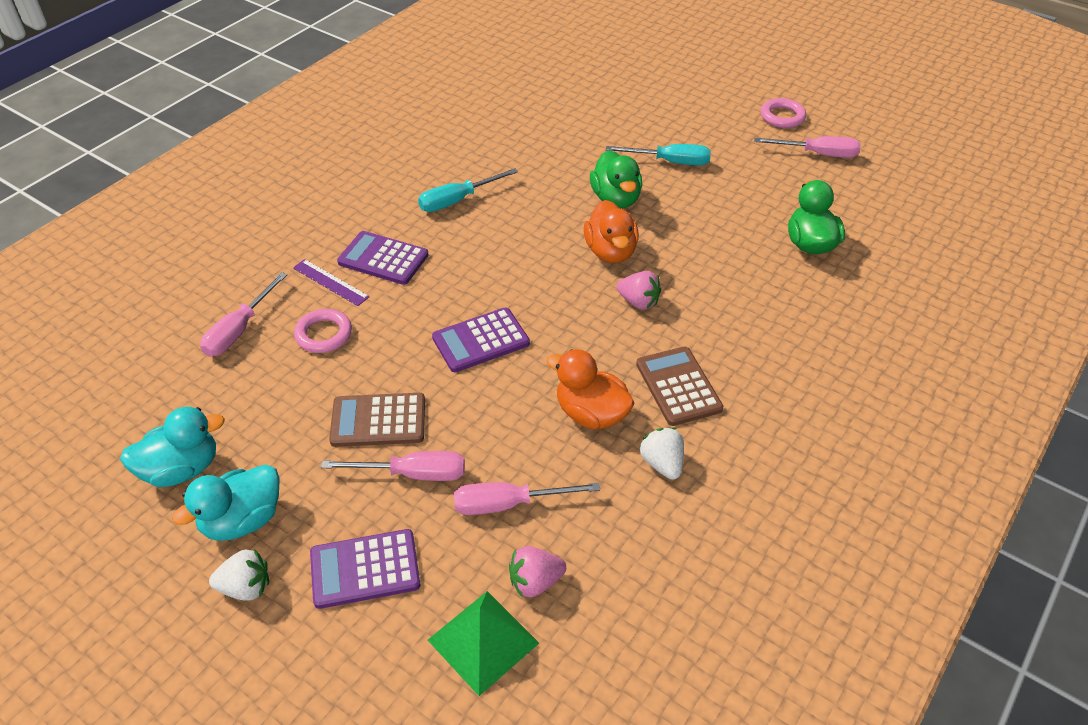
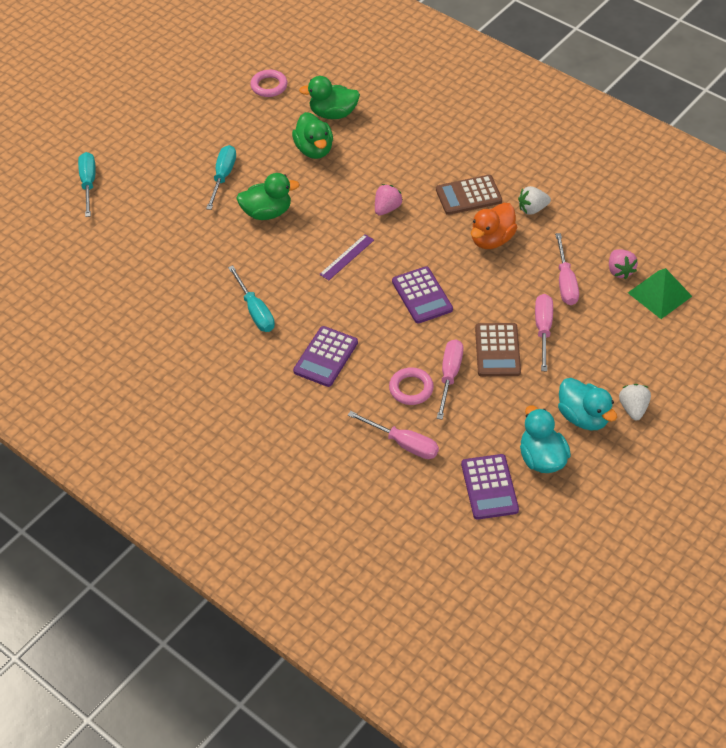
camera: 85 degrees left, 5 degrees up
purple ruler [293,259,370,306] -> purple ruler moved to [319,234,374,280]
purple calculator [310,529,420,609] -> purple calculator moved to [461,454,519,520]
orange duck [584,200,639,263] -> none
pink screwdriver [754,136,861,158] -> pink screwdriver moved to [437,339,463,420]
pink ring [761,98,806,128] -> pink ring moved to [250,70,287,97]
none -> turquoise screwdriver [78,152,96,217]
none -> green duck [292,112,333,159]

